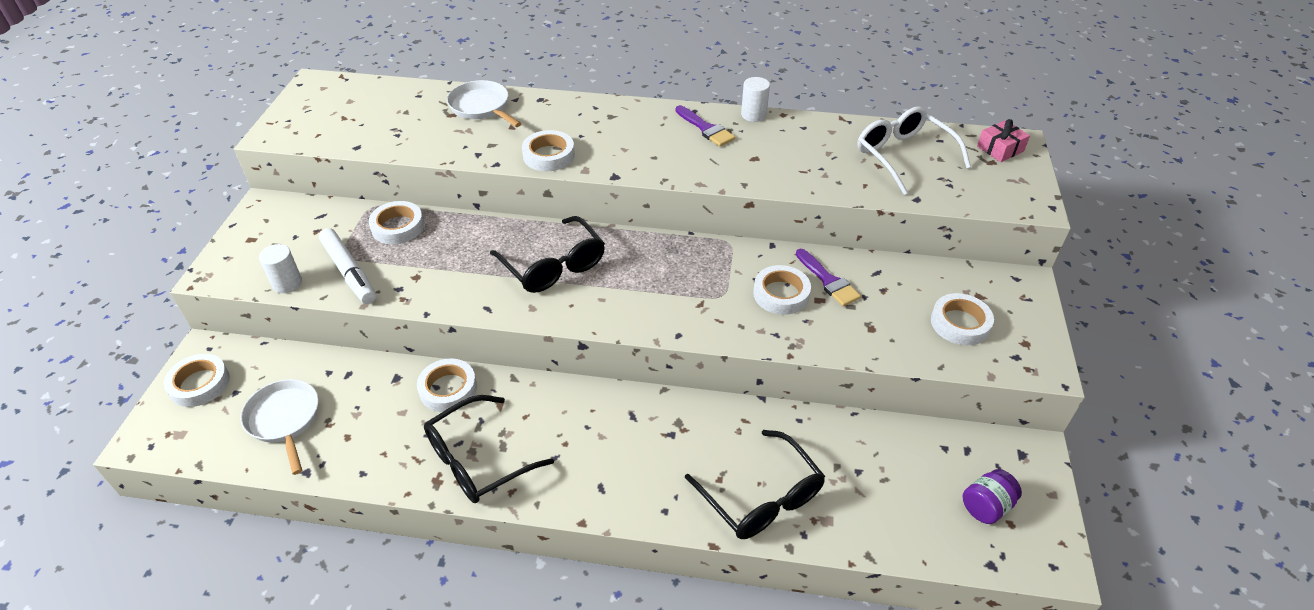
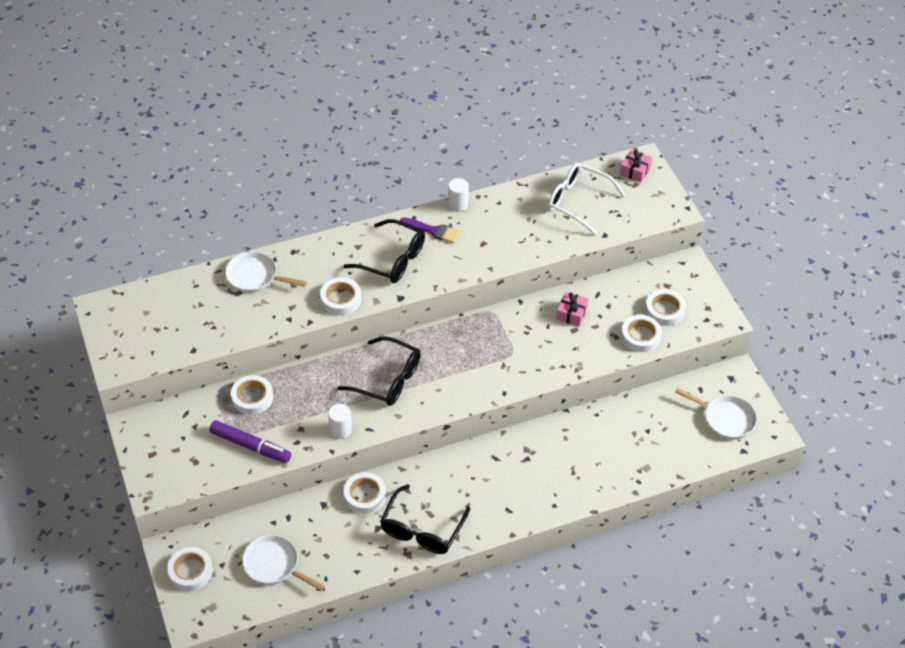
camera: 30 degrees left, 5 degrees up
white cylinder [259,244,302,293] -> white cylinder moved to [328,404,352,439]
white marker [319,228,376,304] -> purple marker [209,420,291,463]
black glasses [685,430,825,539] -> black glasses moved to [344,219,425,283]
white tape [753,265,811,315] -> white tape moved to [621,315,662,352]
purple brush [796,249,861,306] -> pink gift [556,292,588,326]
purple jar [963,469,1022,524] -> white pan [675,388,757,439]

